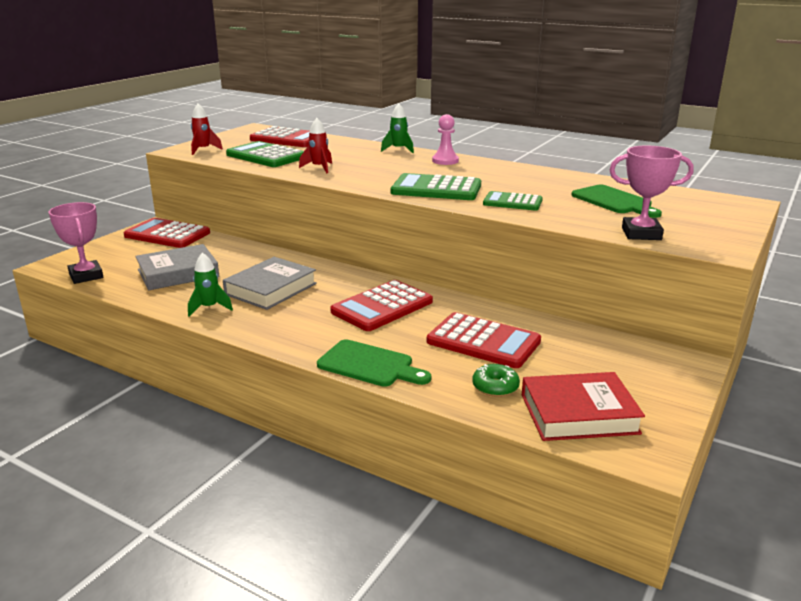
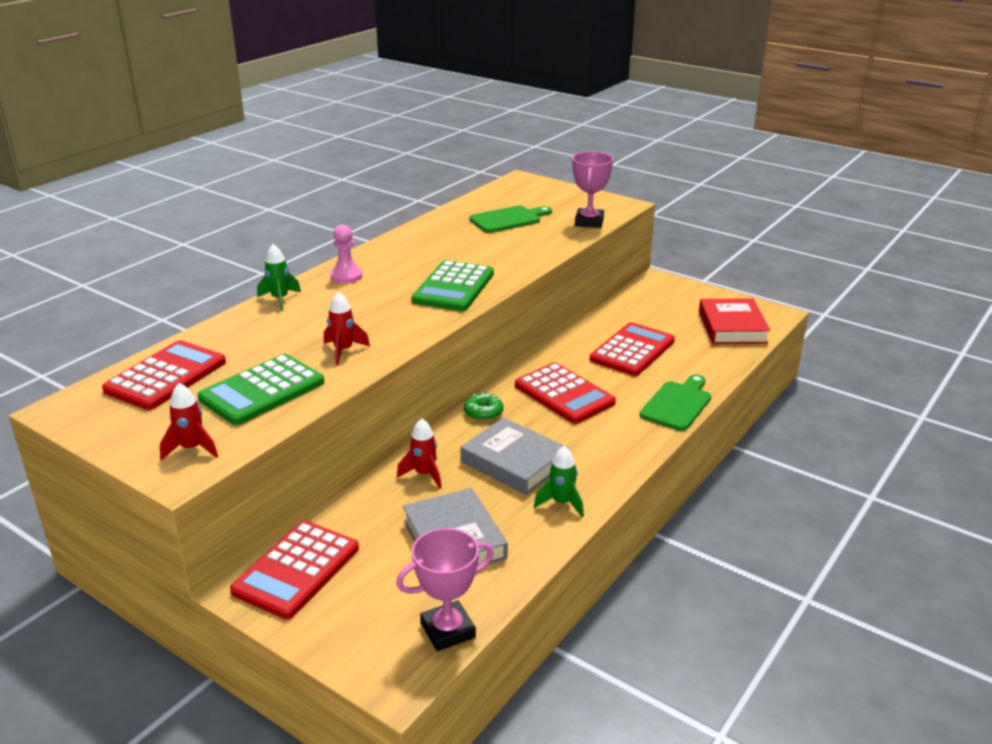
camera: 85 degrees left, 5 degrees up
green donut [472,364,520,397] -> green donut moved to [464,392,503,421]
green calculator [483,191,543,211] -> none
none -> red rocket [397,418,442,488]

